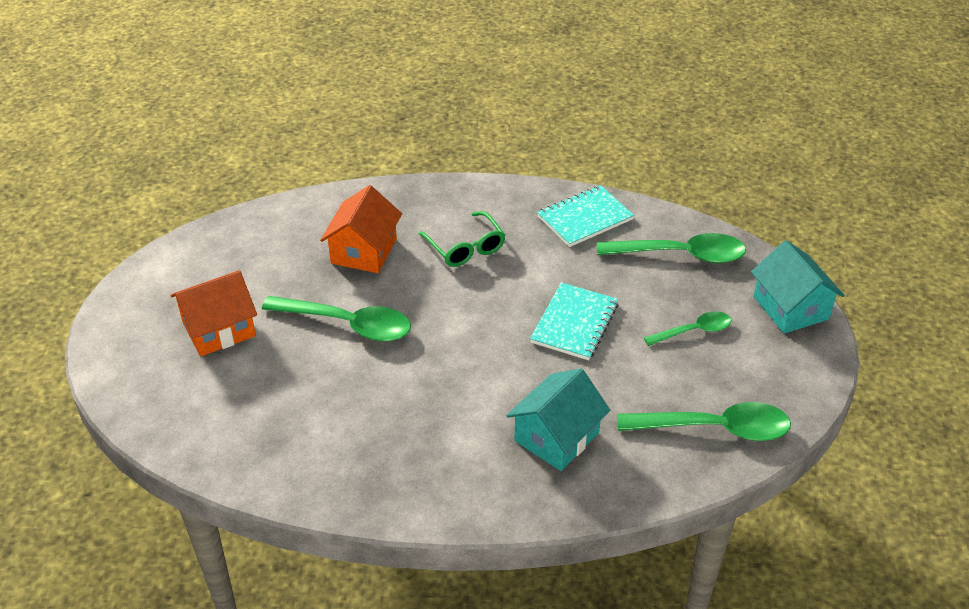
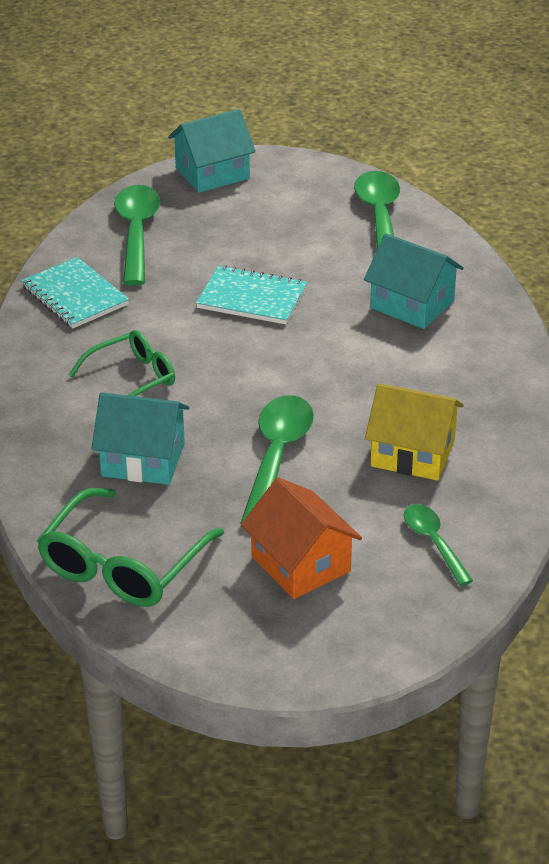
camera: 95 degrees left, 5 degrees down
orange house [320,185,402,273] -> turquoise house [91,392,190,485]
green spoon [644,311,731,346] -> green spoon moved to [404,504,473,586]
none -> green glasses [37,488,224,607]
none -> yellow house [365,383,464,481]

